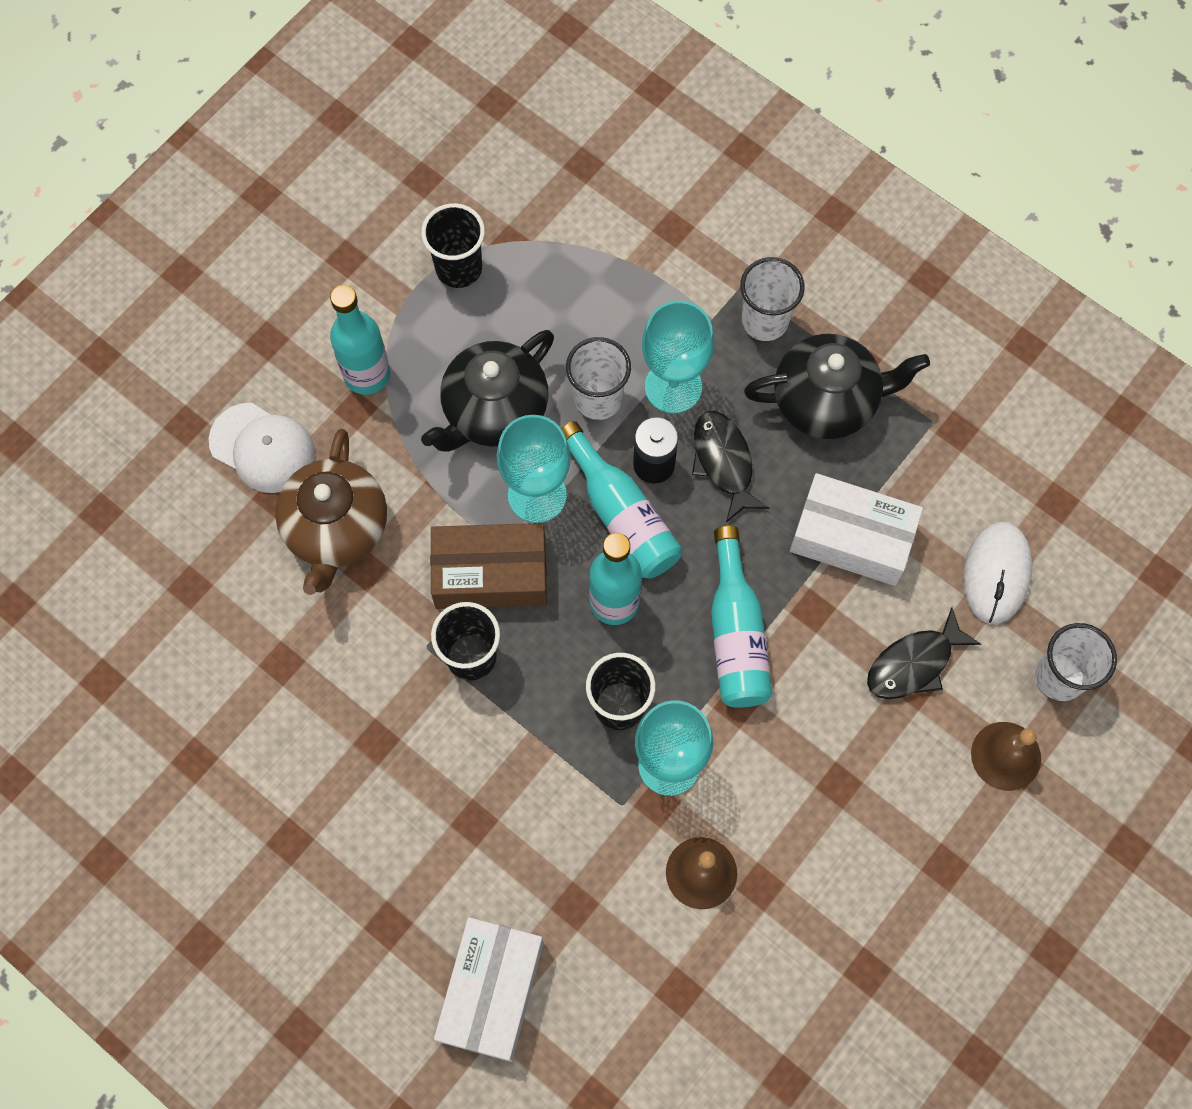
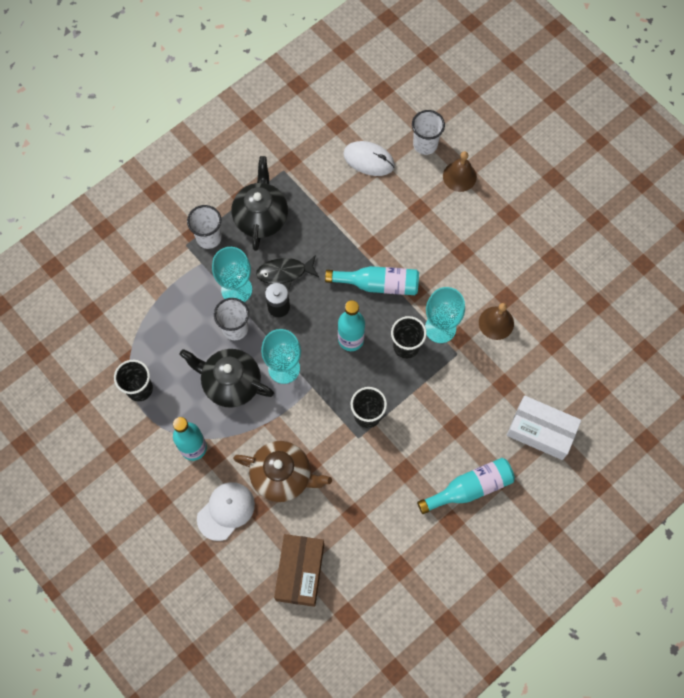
camera: 80 degrees left, 0 degrees up
black teapot [421,330,554,452] -> black teapot turned 150 degrees clockwise [179,349,274,408]
brown box [430,523,547,609] -> brown box moved to [274,534,324,607]
turquoise bottle [561,421,682,579] -> turquoise bottle moved to [417,458,515,514]
white box [790,473,923,586] -> none
black fish [867,607,981,699] -> none

